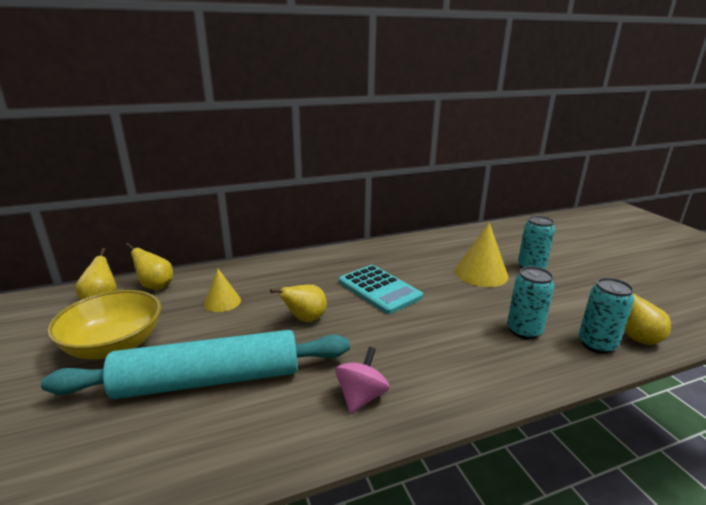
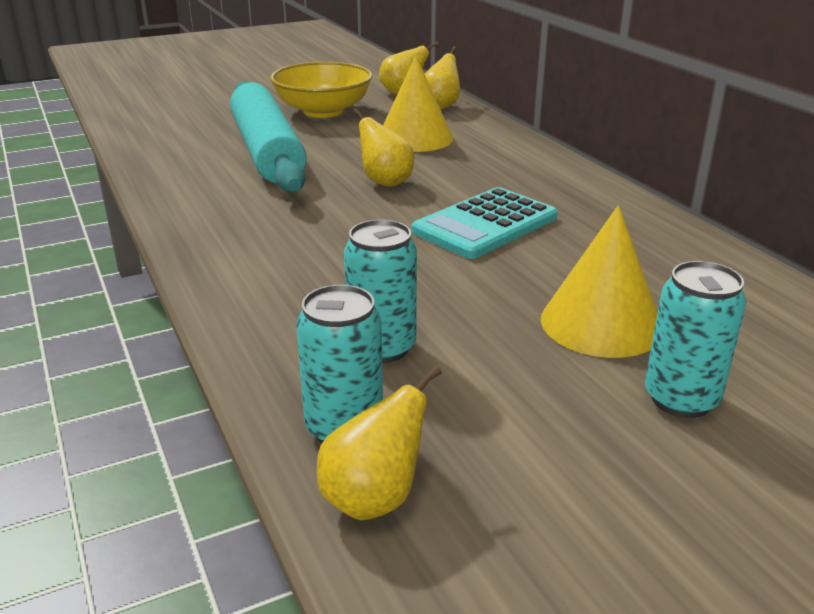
camera: 85 degrees right, 5 degrees up
yellow cone [204,269,241,312] -> yellow cone [383,56,453,152], size x1.64
pink spinning top [335,347,390,414] -> none

